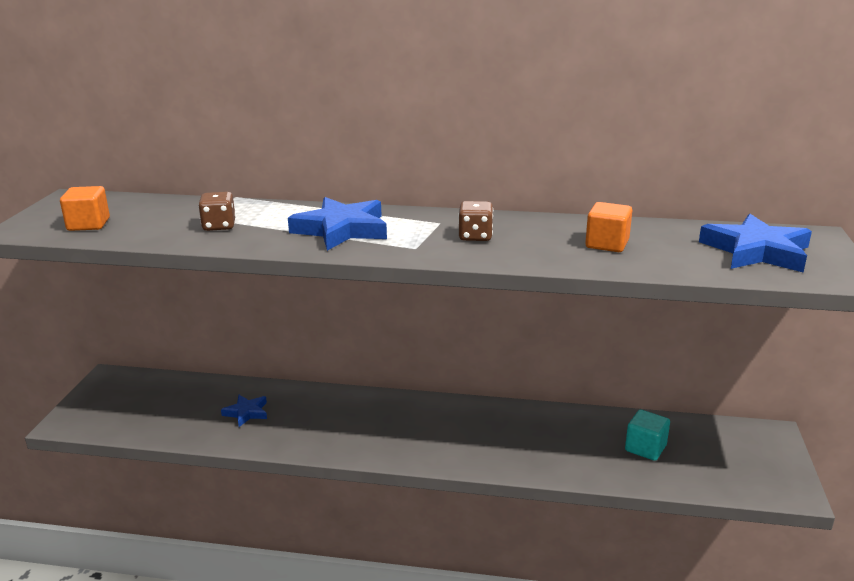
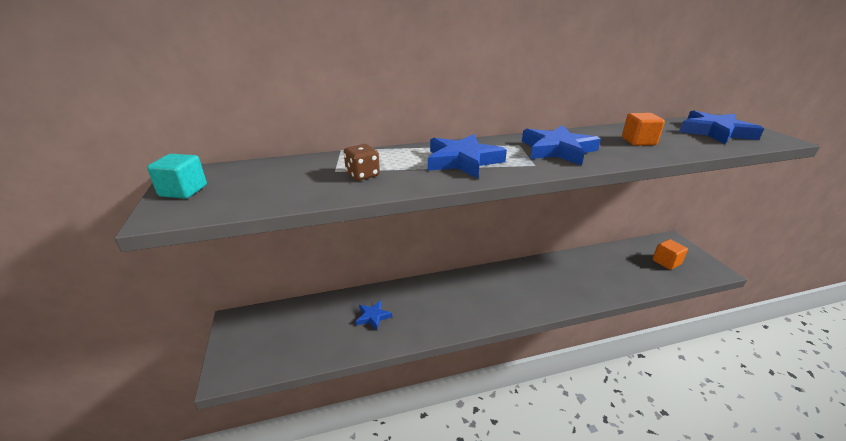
camera: 25 degrees left, 5 degrees up
orange cube [60,186,110,231] -> orange cube moved to [653,239,688,270]
brown dice [458,201,493,241] -> blue star [522,125,601,166]
turquoise cube [625,410,670,461] -> turquoise cube moved to [147,154,207,199]

